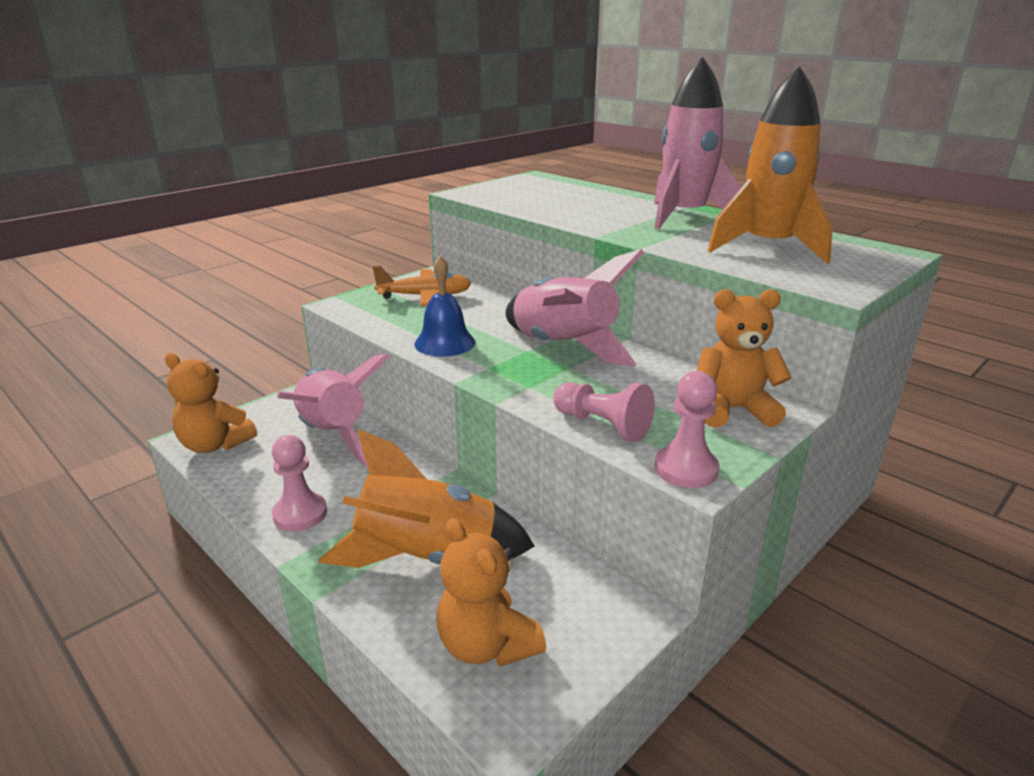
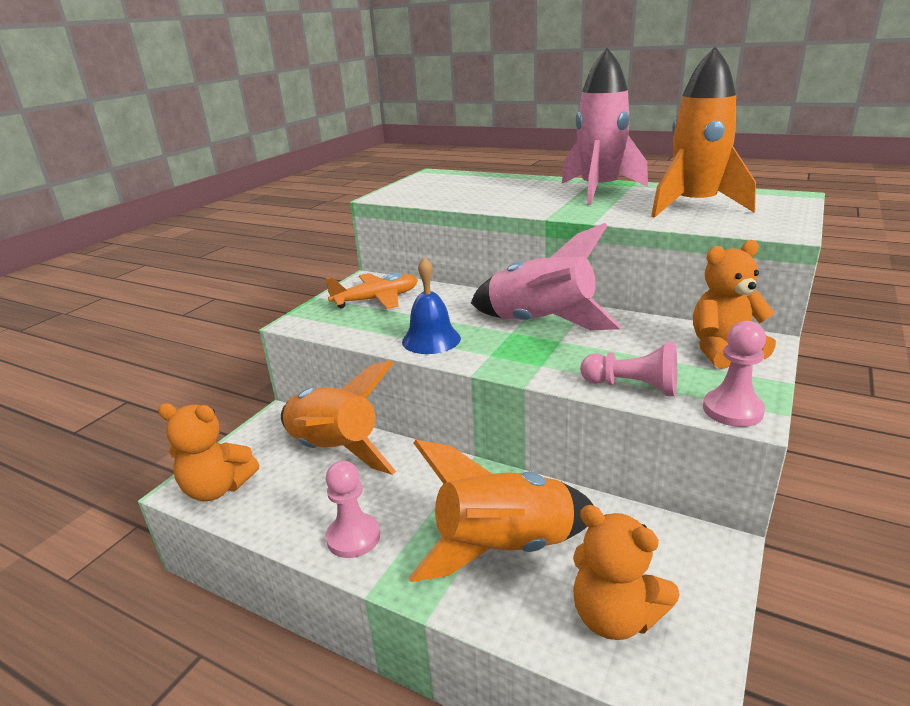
camera: 15 degrees left, 0 degrees up
pink rocket [277,354,390,467] -> orange rocket [281,360,396,475]

